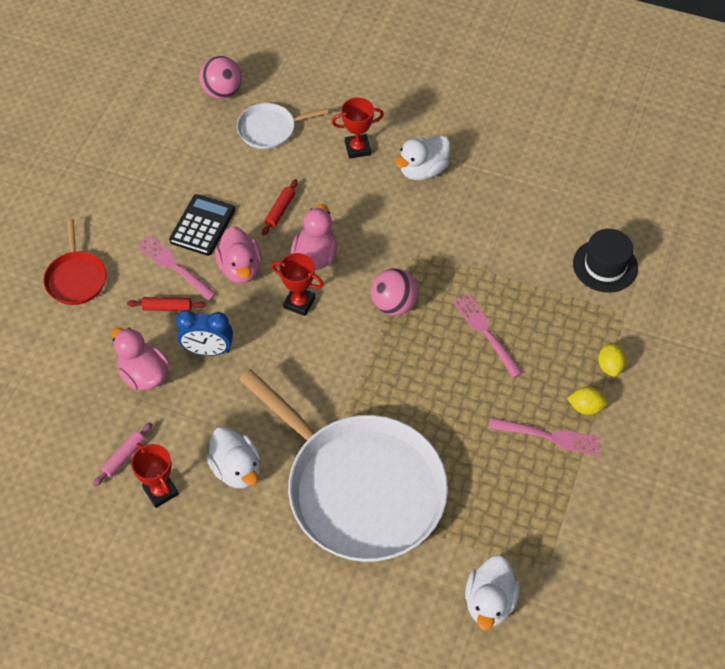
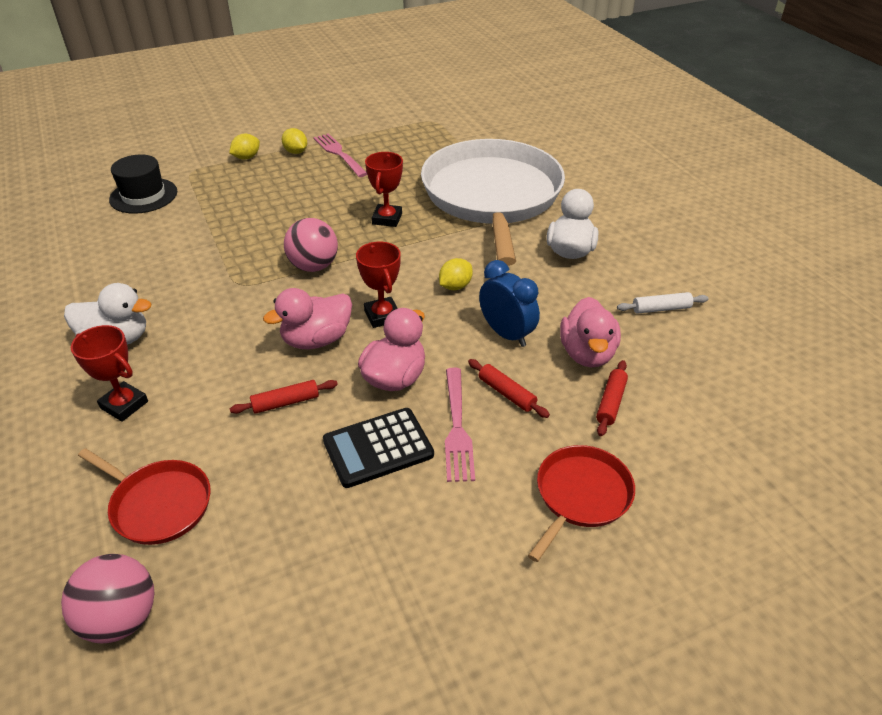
camera: 135 degrees left, 15 degrees down
pink rolling pin [93,422,153,487] -> white rolling pin [617,292,709,314]
red trophy [131,443,179,508] -> red trophy moved to [365,152,403,227]
white pan [237,103,329,149] -> red pan [78,448,211,545]
pink fork [453,293,523,378] -> none
white duck [465,555,520,631] -> none
none -> yellow lemon [439,258,473,290]
none -> red rolling pin [596,360,628,436]

